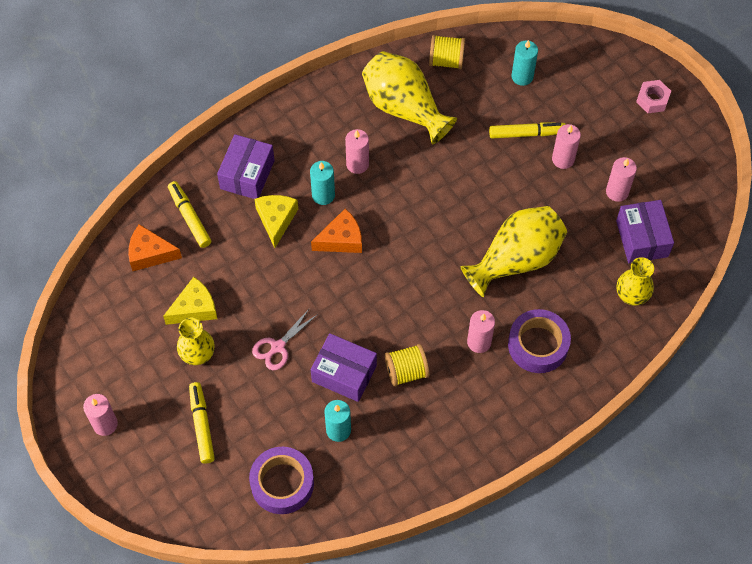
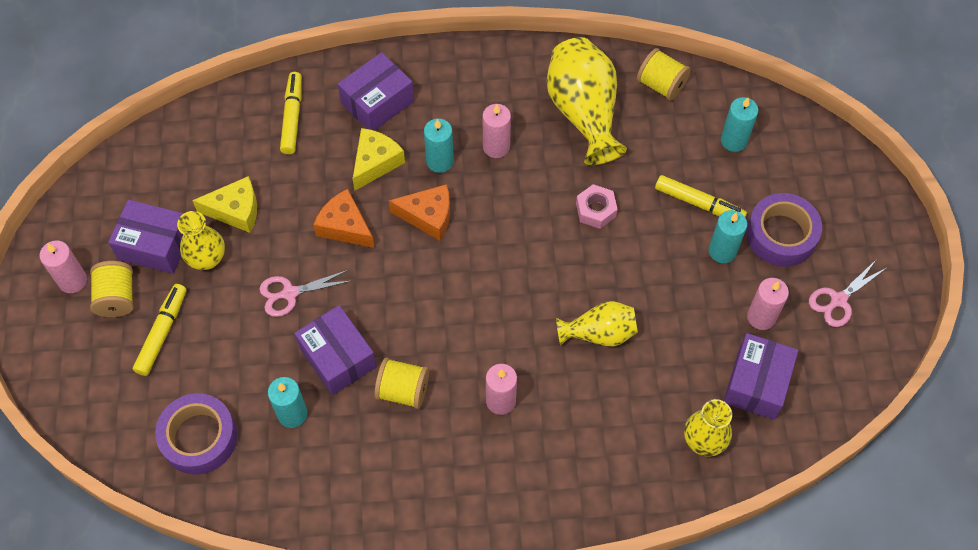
camera: 30 degrees right, 0 degrees up
orange cheese [128,224,182,271] -> orange cheese moved to [313,189,375,248]
yellow vase [461,206,567,297] -> yellow vase [556,301,638,346], size x0.59
purple tape [508,309,571,373] -> purple tape moved to [746,193,822,267]
pink candle [552,124,581,169] -> turquoise candle [708,210,747,263]
pink nut [636,80,671,113] -> pink nut moved to [576,184,618,229]
none -> yellow spool [90,261,134,317]
none -> purple box [108,199,184,274]
none -> pink scissors [809,259,886,327]

